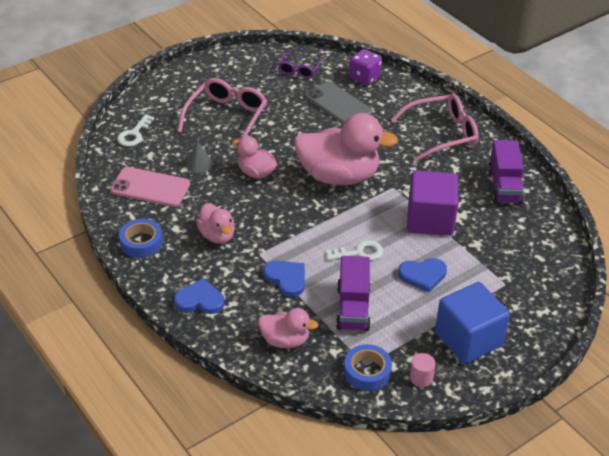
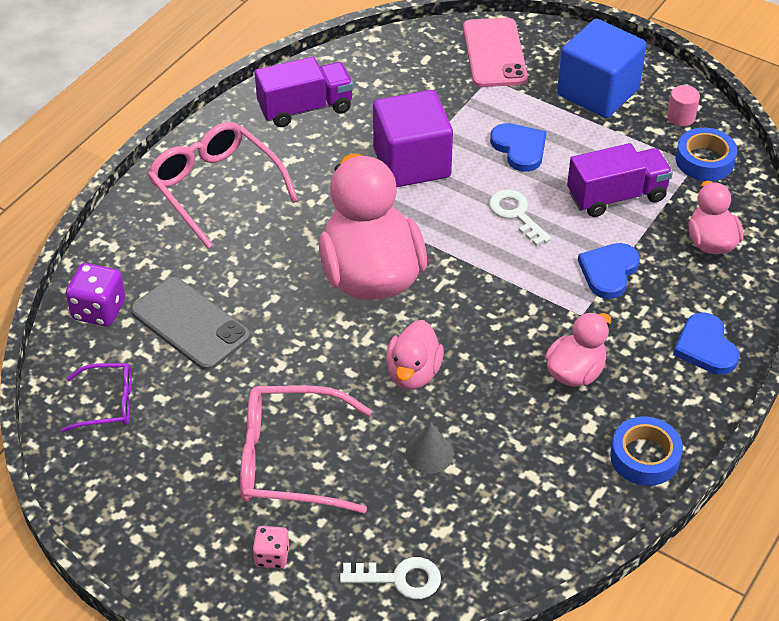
camera: 110 degrees left, 5 degrees up
pink phone [110,167,190,207] -> pink phone moved to [463,18,528,87]
grey phone [305,81,372,124] -> grey phone turned 75 degrees counterclockwise [131,277,250,370]
none -> pink dice [252,526,289,569]

